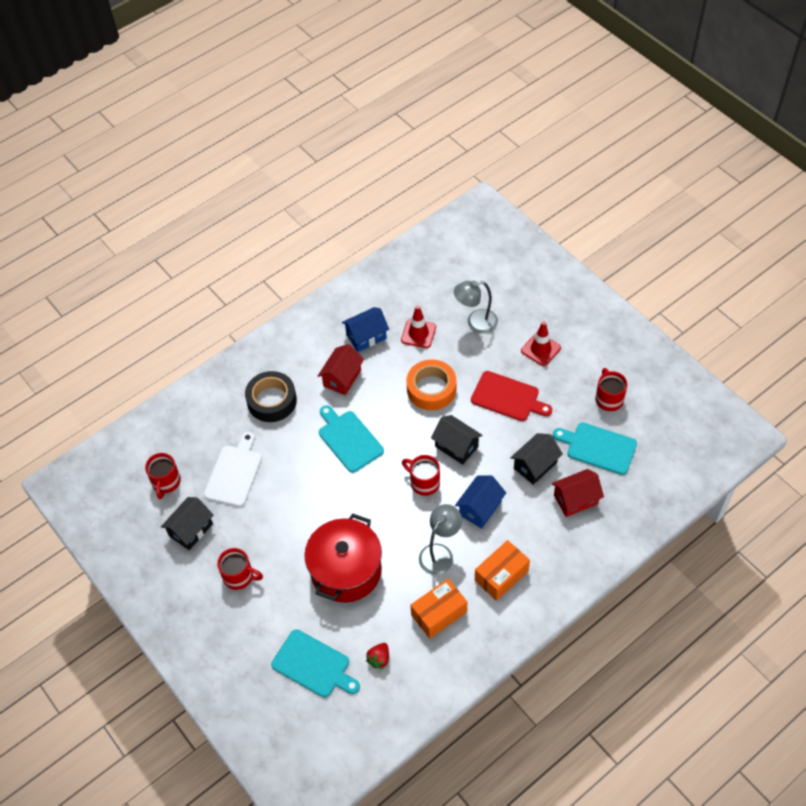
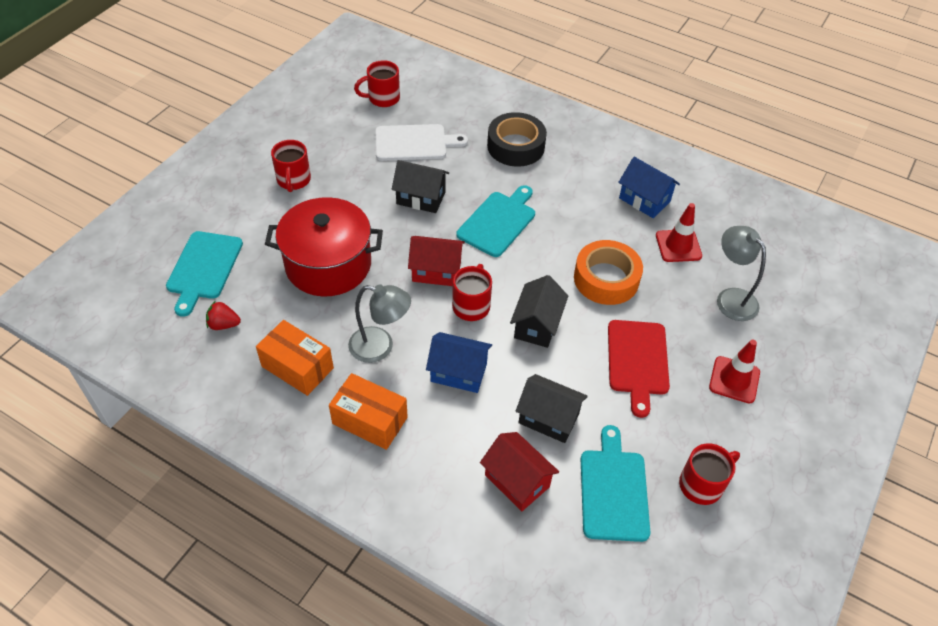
camera: 65 degrees right, 5 degrees down
black house [161,497,214,550] -> black house moved to [392,160,449,213]
red house [318,344,364,395] -> red house moved to [408,236,465,286]

